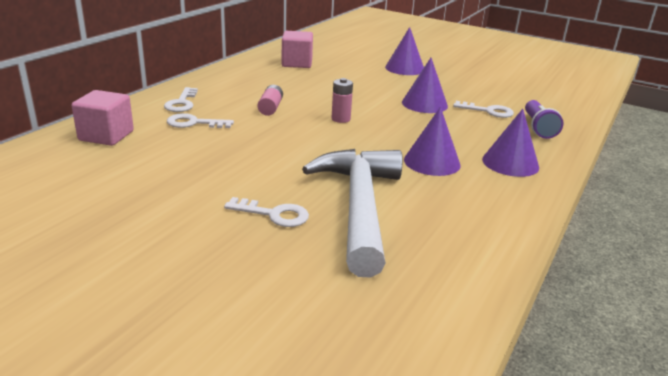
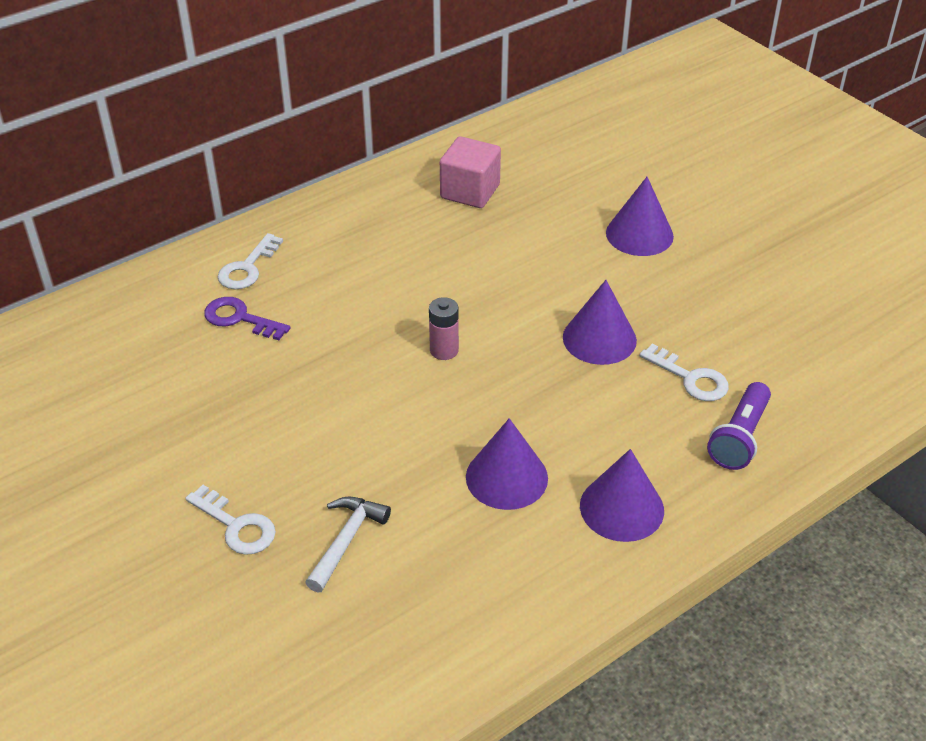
camera: 25 degrees right, 15 degrees up
pink cube [72,90,134,146] -> none
white key [167,113,234,128] -> purple key [204,297,291,340]
pink battery [258,85,283,116] -> none
white hammer [302,149,403,278] -> white hammer [305,497,391,593], size x0.45

